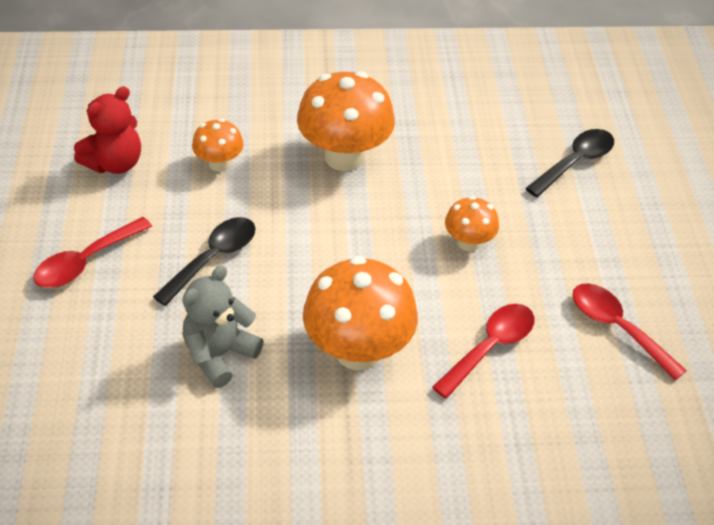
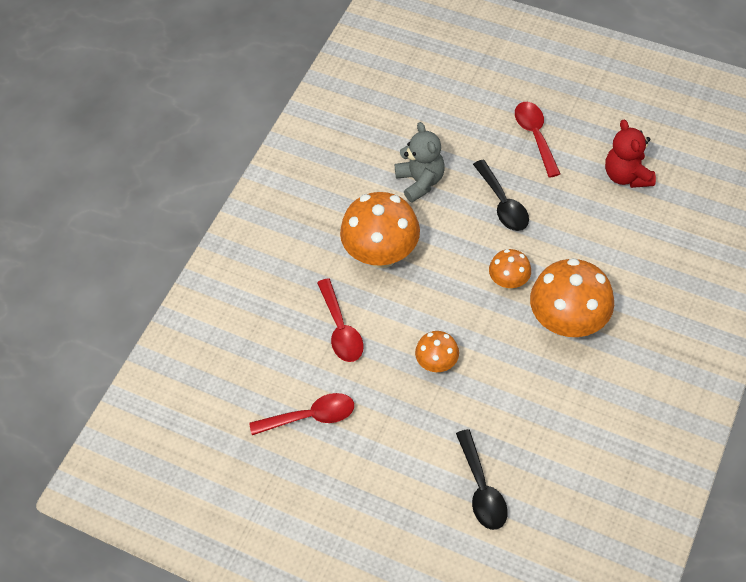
camera: 125 degrees right, 10 degrees up
orange mushroom [192,119,244,172] -> orange mushroom moved to [489,249,531,289]

